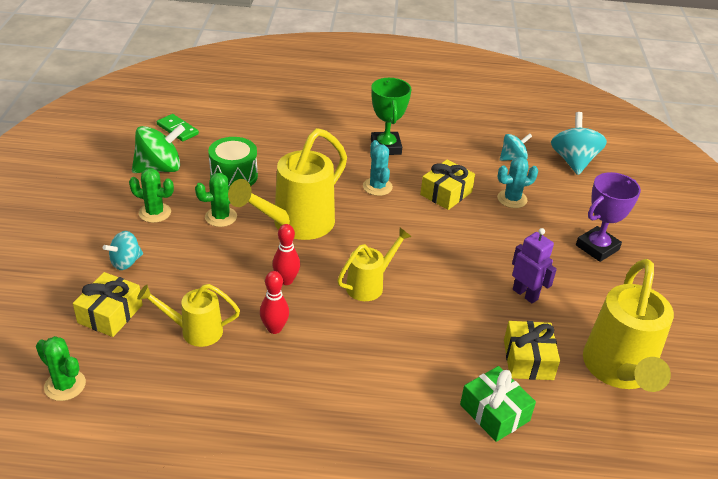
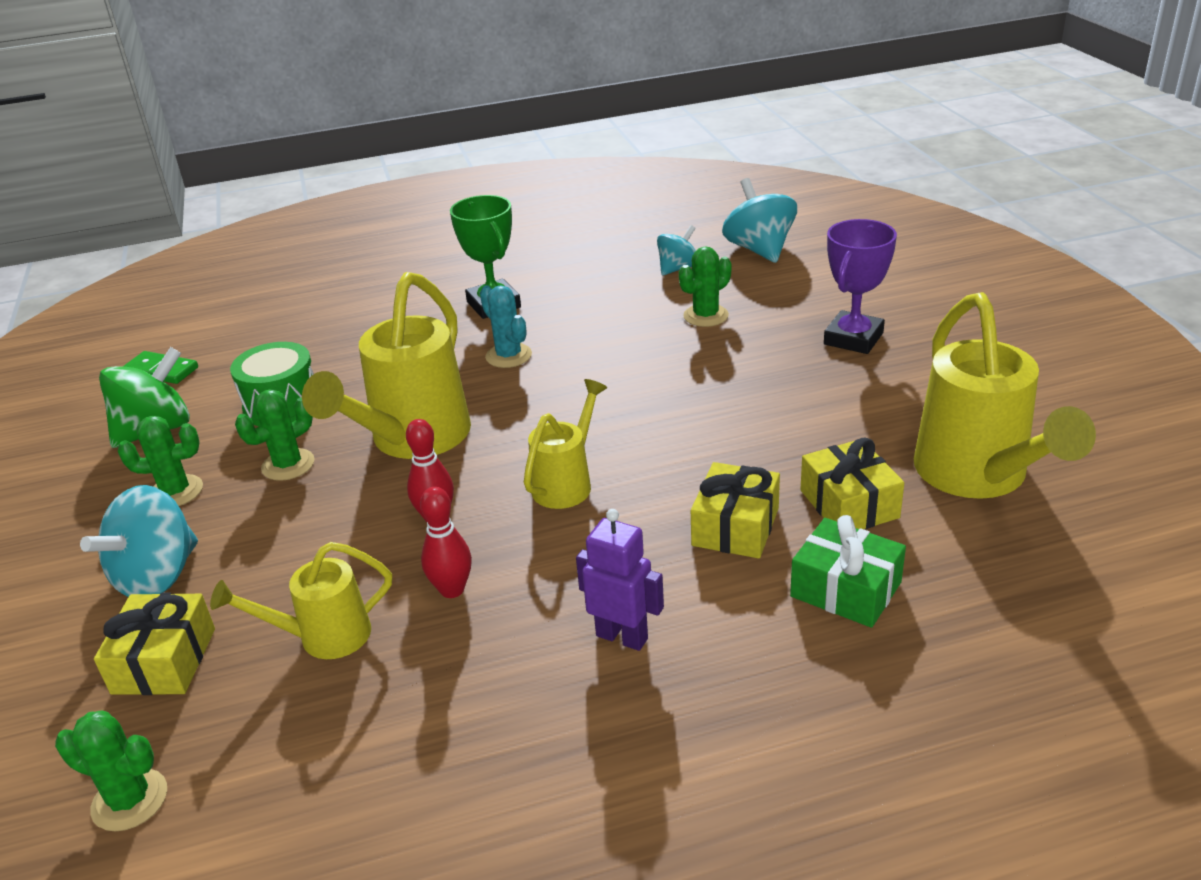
camera: 15 degrees left, 5 degrees down
turquoise spinning top [103,231,143,270] -> turquoise spinning top [80,485,198,597], size x1.64
yellow gift [420,159,475,210] -> yellow gift moved to [691,462,780,559]
turquoise cactus [497,157,538,208] -> green cactus [679,246,732,327]
purple robot [512,228,557,304] -> purple robot moved to [576,509,664,651]

